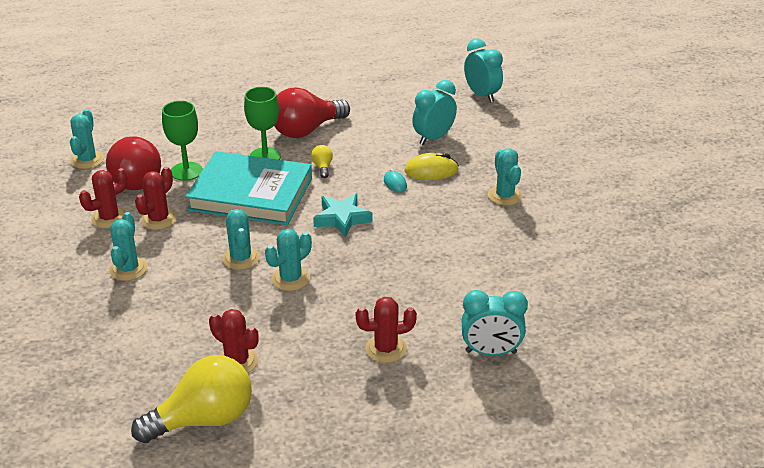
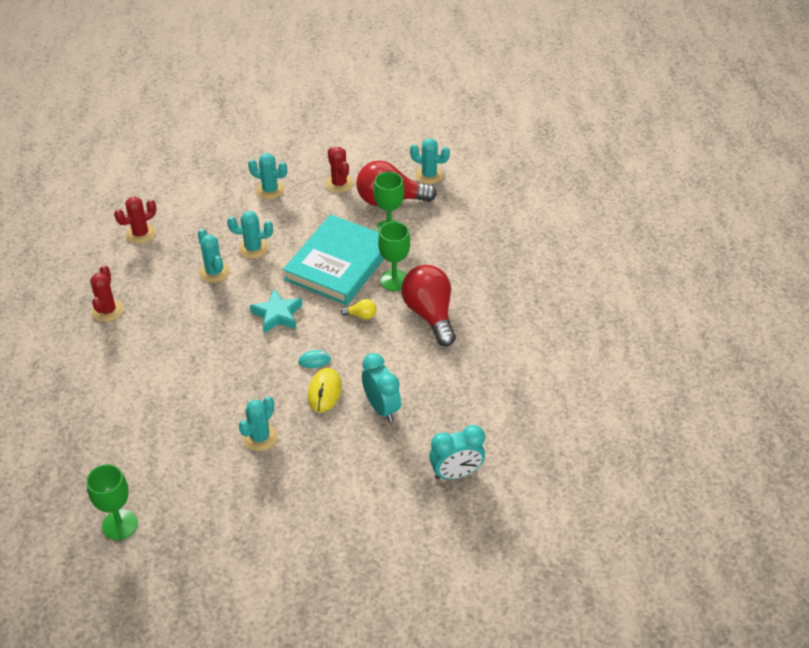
camera: 105 degrees right, 10 degrees up
yellow light bulb [131,355,252,443] -> none
red cactus [135,167,177,230] -> none
turquoise clock [462,290,528,356] -> none
turquoise cactus [488,148,522,206] -> turquoise cactus turned 60 degrees counterclockwise [239,396,278,451]
none -> green goblet [86,464,138,540]

